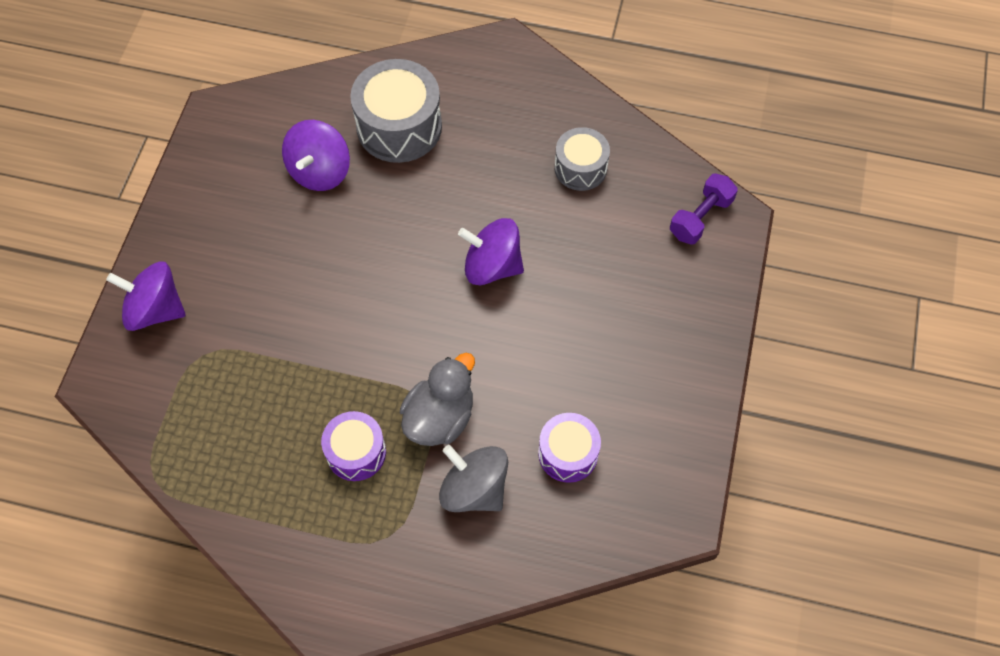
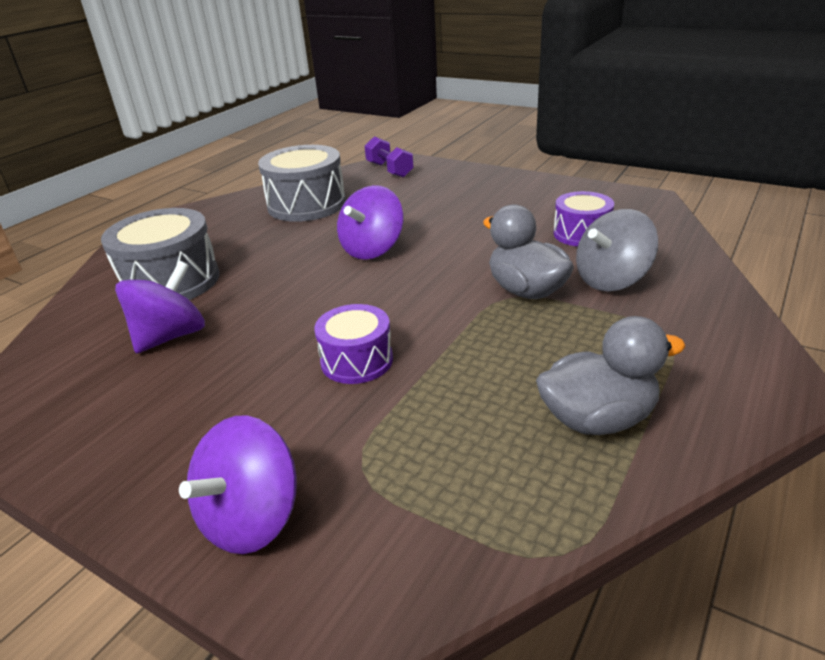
camera: 70 degrees left, 30 degrees down
purple spinning top [282,120,350,191] -> purple spinning top turned 90 degrees counterclockwise [115,261,205,353]
purple drum [321,411,386,481] -> purple drum moved to [314,304,393,384]
grey drum [554,127,610,191] -> grey drum [258,145,346,222], size x1.65
none -> grey duck [536,316,686,435]

